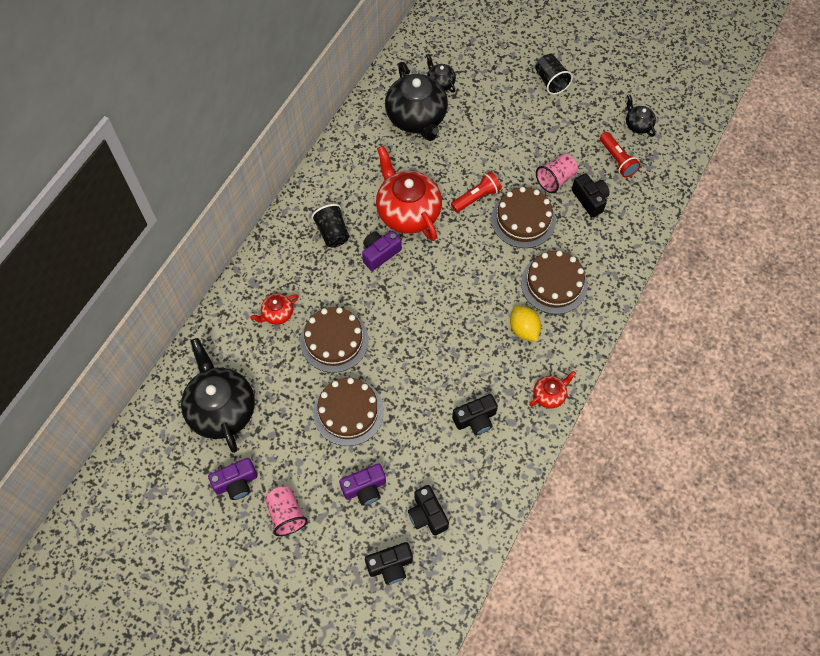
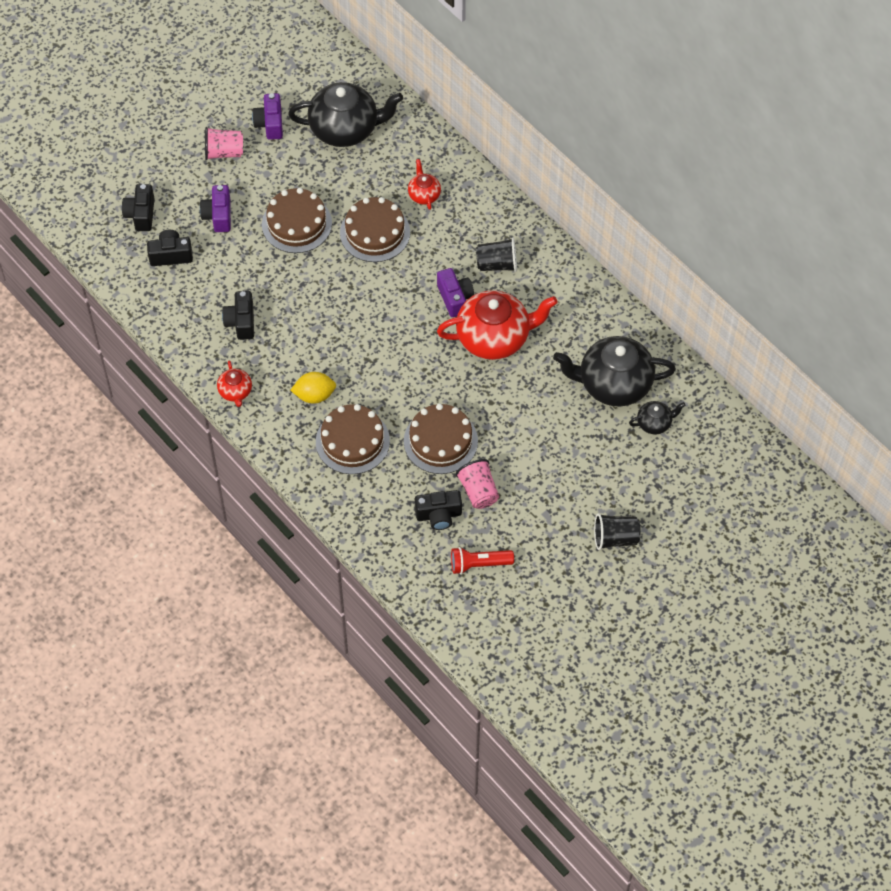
camera: 110 degrees right, 5 degrees down
red flashlight [451,172,502,212] -> none
black teapot [626,95,656,136] -> none

